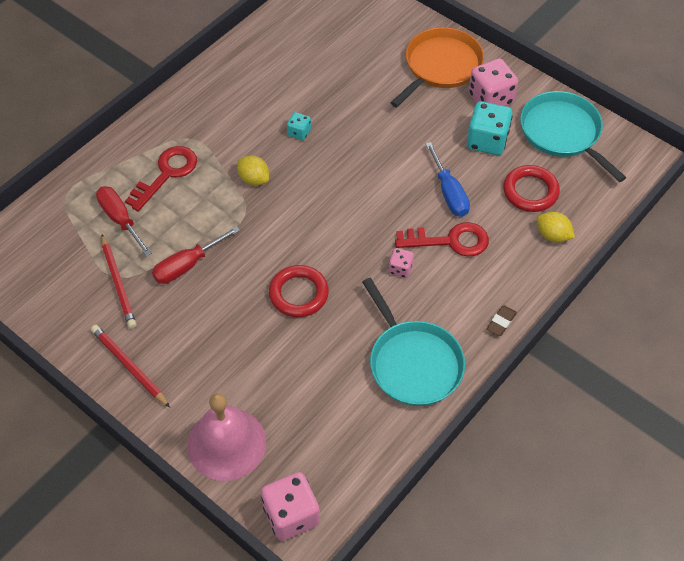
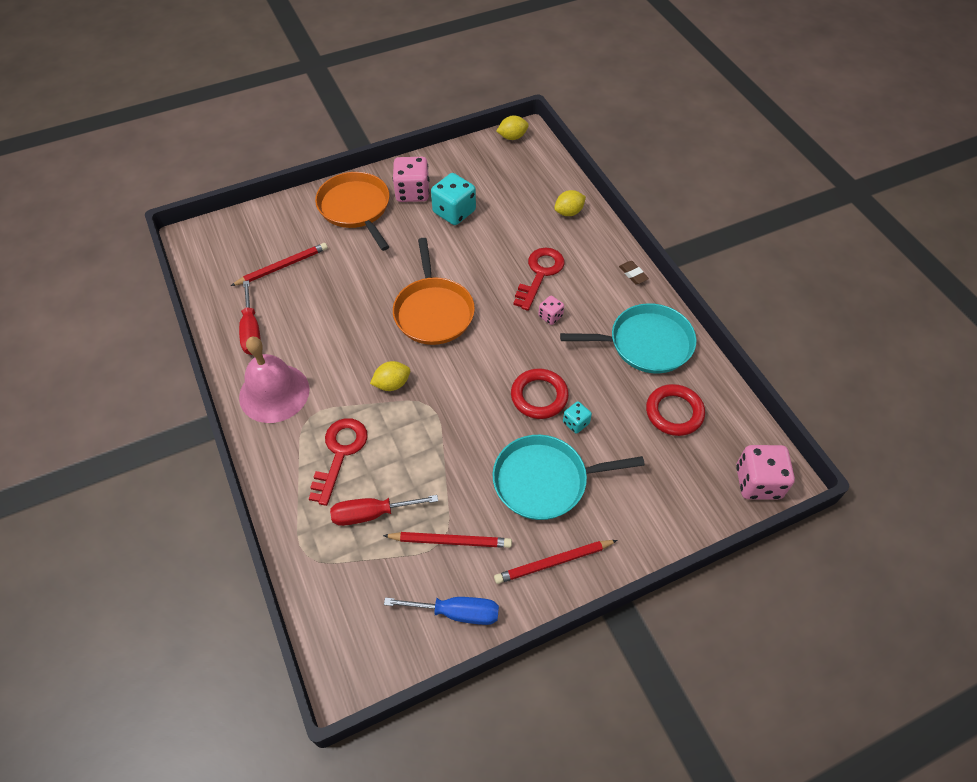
camera: 65 degrees left, 0 degrees up
red key [125,146,197,211] -> red key turned 45 degrees clockwise [309,418,368,506]
red screwdriver [152,226,240,284] -> red screwdriver moved to [239,280,261,355]
pink bell [187,393,266,481] -> pink bell moved to [239,337,310,423]
turquoise dice [287,112,311,141] -> turquoise dice moved to [563,401,592,434]
blue screwdriver [426,142,470,217] -> blue screwdriver moved to [384,597,499,625]
red ring [503,165,560,212] -> red ring moved to [646,384,705,436]
turquoise pan [520,91,626,182] -> turquoise pan moved to [493,435,645,520]
none -> red pencil [231,243,328,286]
none -> orange pan [393,238,475,345]
none -> yellow lemon [497,115,529,140]

